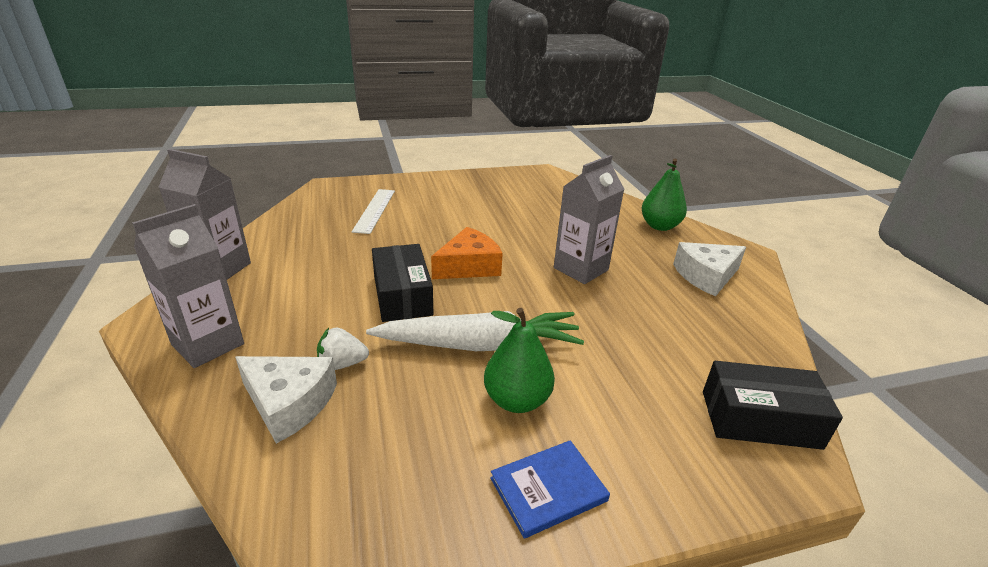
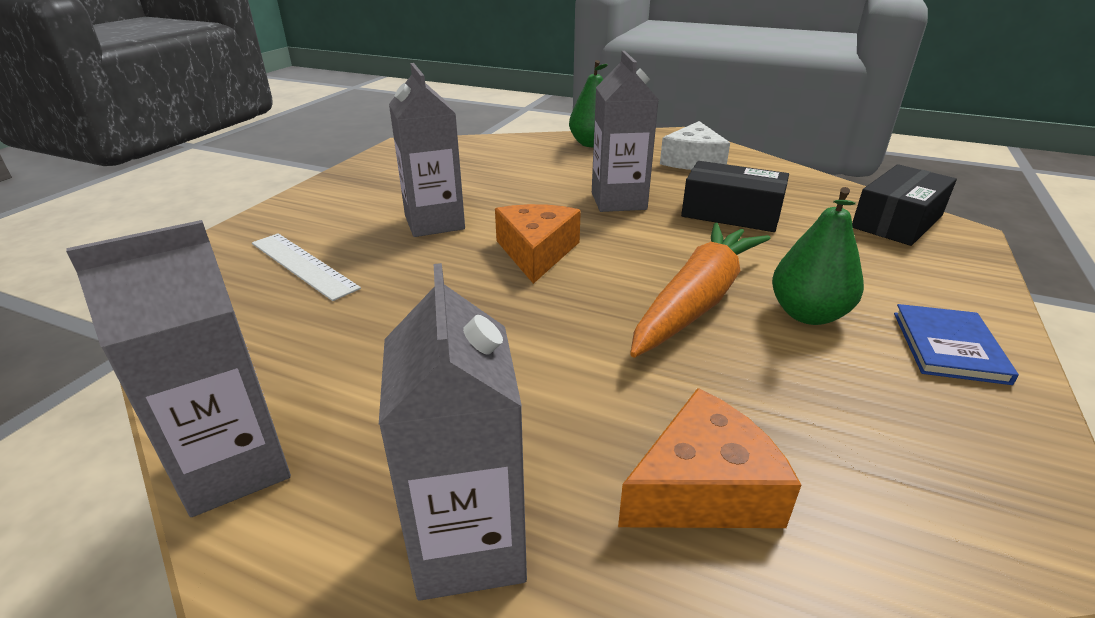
camera: 50 degrees left, 0 degrees up
white cheese [235,356,337,444] -> orange cheese [618,388,801,528]
white strawberry [317,327,369,370] -> none
white carrot [366,311,584,351] -> orange carrot [630,223,771,358]
black box [372,244,433,322] -> black box moved to [681,161,789,232]
none -> grey carton [389,63,465,237]

